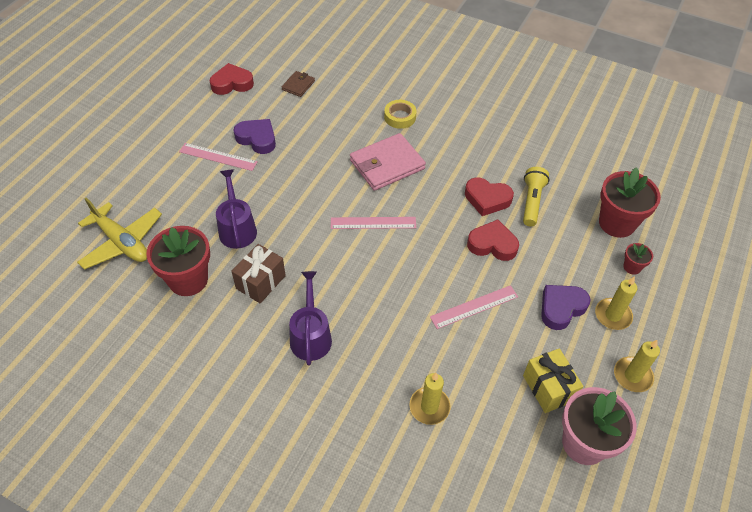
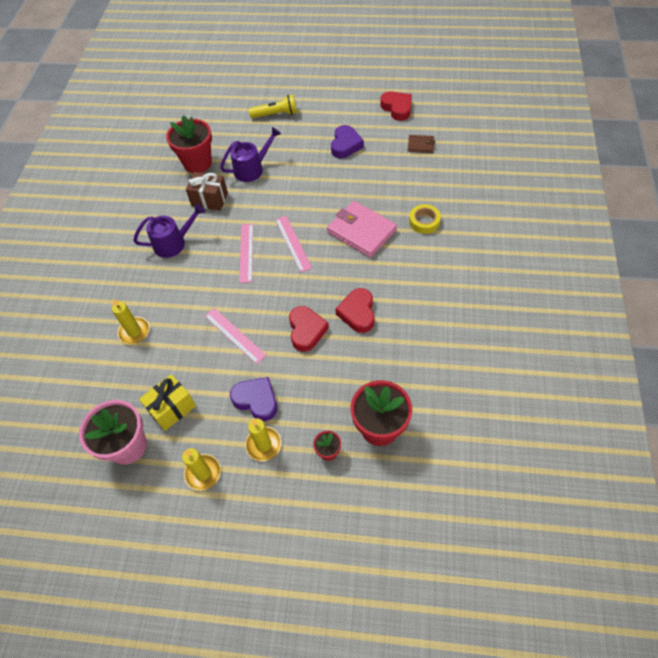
camera: 75 degrees right, 5 degrees up
yellow plane [77,198,162,270] -> none
pink ruler [179,143,258,171] -> pink ruler moved to [239,224,253,283]
yellow flashlight [523,167,549,227] -> yellow flashlight moved to [249,95,297,118]

